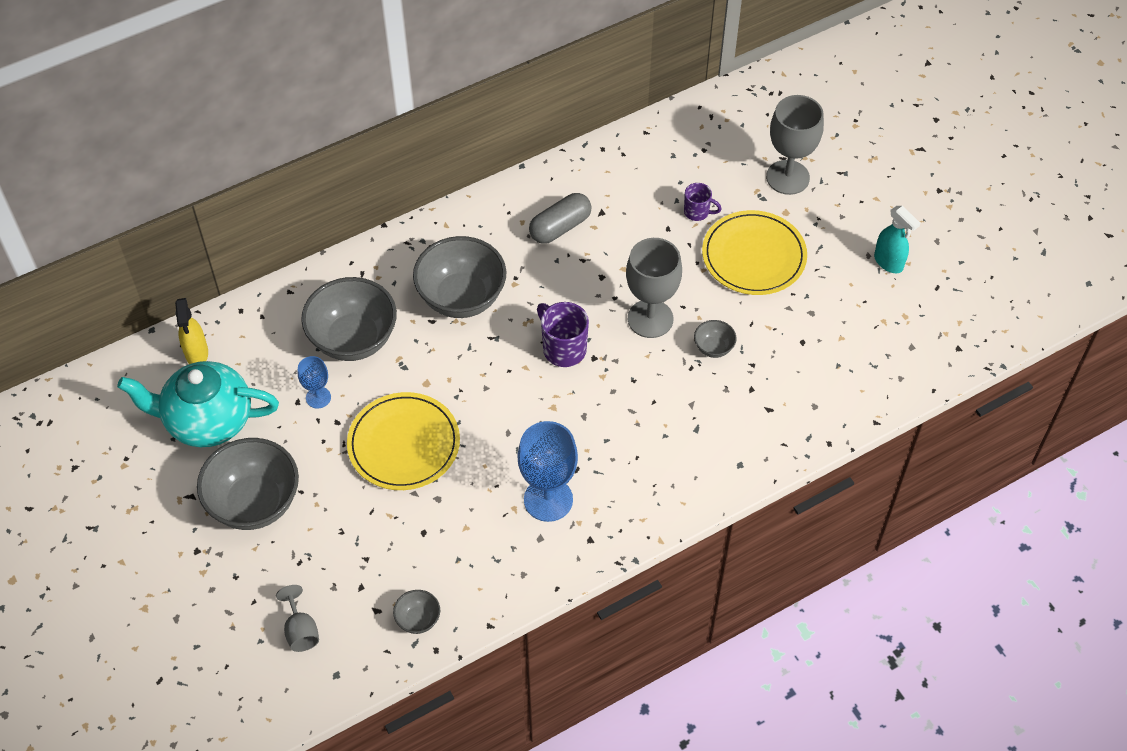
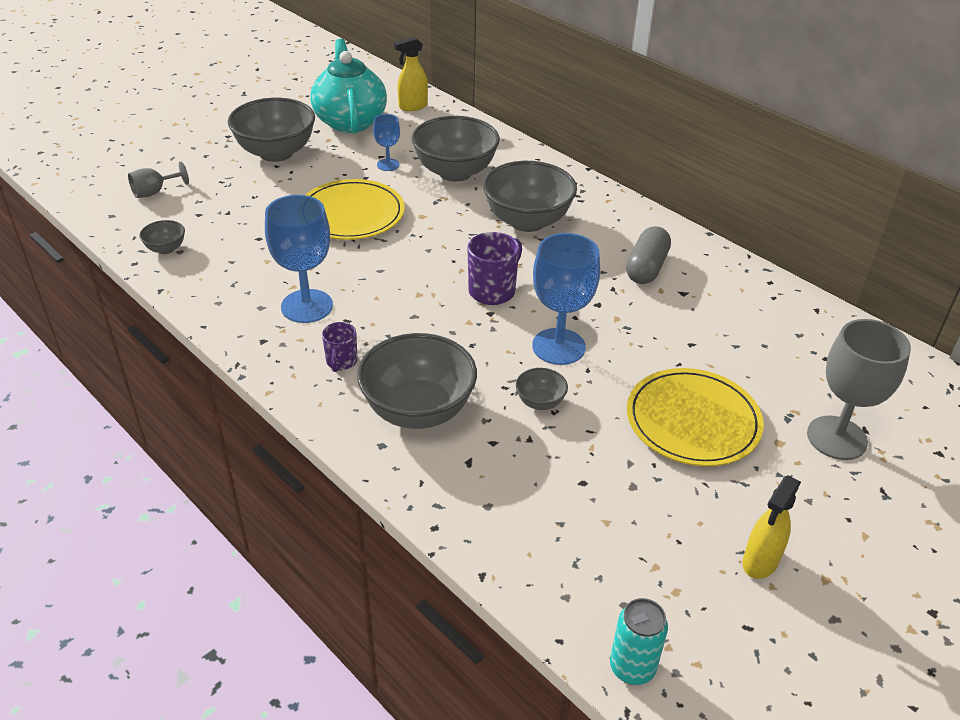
camera: 75 degrees right, 15 degrees down
grey capsule [529,193,592,244] -> grey capsule turned 75 degrees clockwise [626,226,671,284]
grey goblet [626,238,682,338] -> blue goblet [532,233,600,365]
purple mug [684,183,722,221] -> purple mug moved to [322,322,358,372]
turquoise spray bottle [874,206,920,273] -> yellow spray bottle [742,475,801,579]
none -> grey bowl [357,333,477,429]
none -> turquoise can [610,598,668,685]

